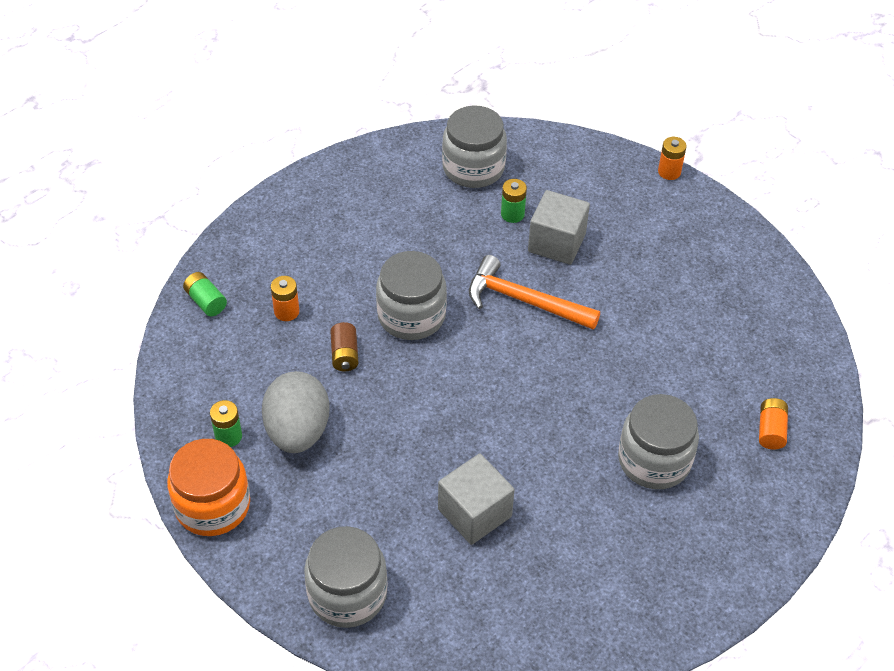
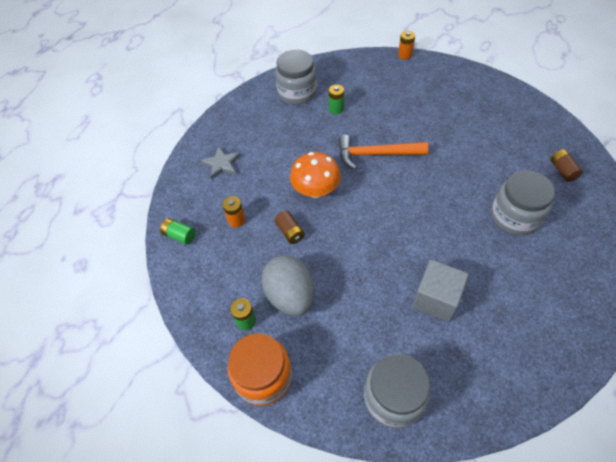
camera: 20 degrees left, 5 degrees up
grey jar [376,251,447,340] -> orange mushroom [290,152,341,198]
grey cube [528,190,590,265] -> none
orange battery [759,398,788,449] -> brown battery [551,149,583,182]
none -> grey star [201,147,241,180]

